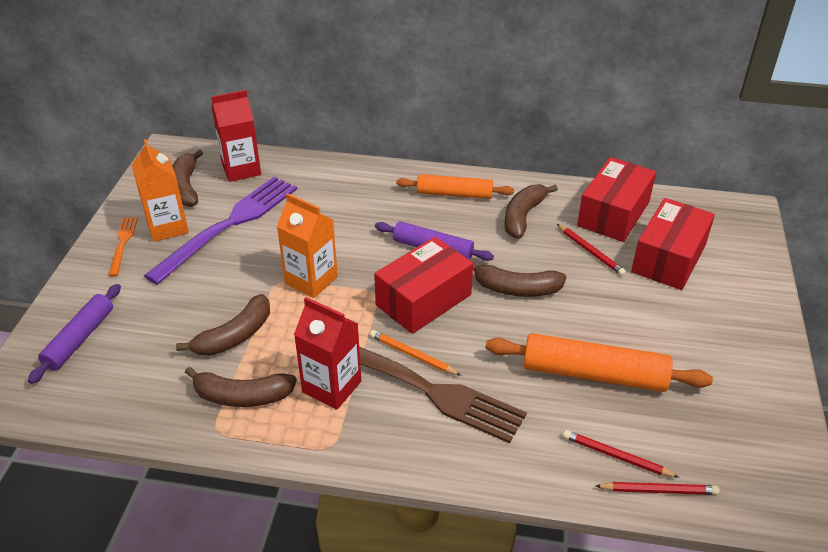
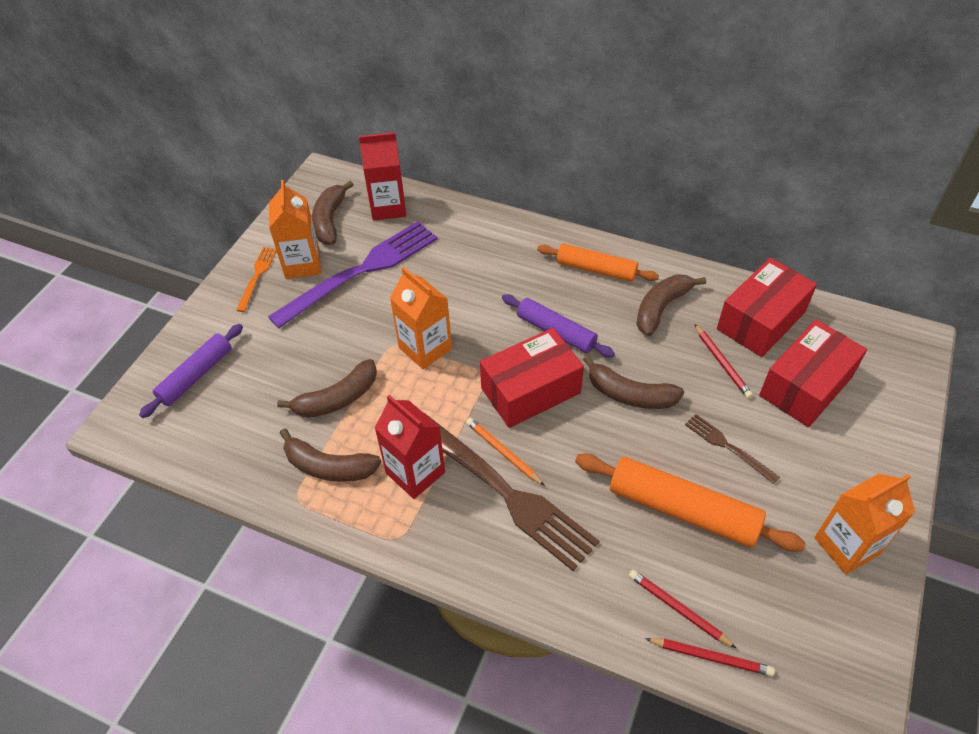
camera: 15 degrees right, 10 degrees up
none -> brown fork [685,414,780,484]
none -> orange carton [814,474,915,574]

